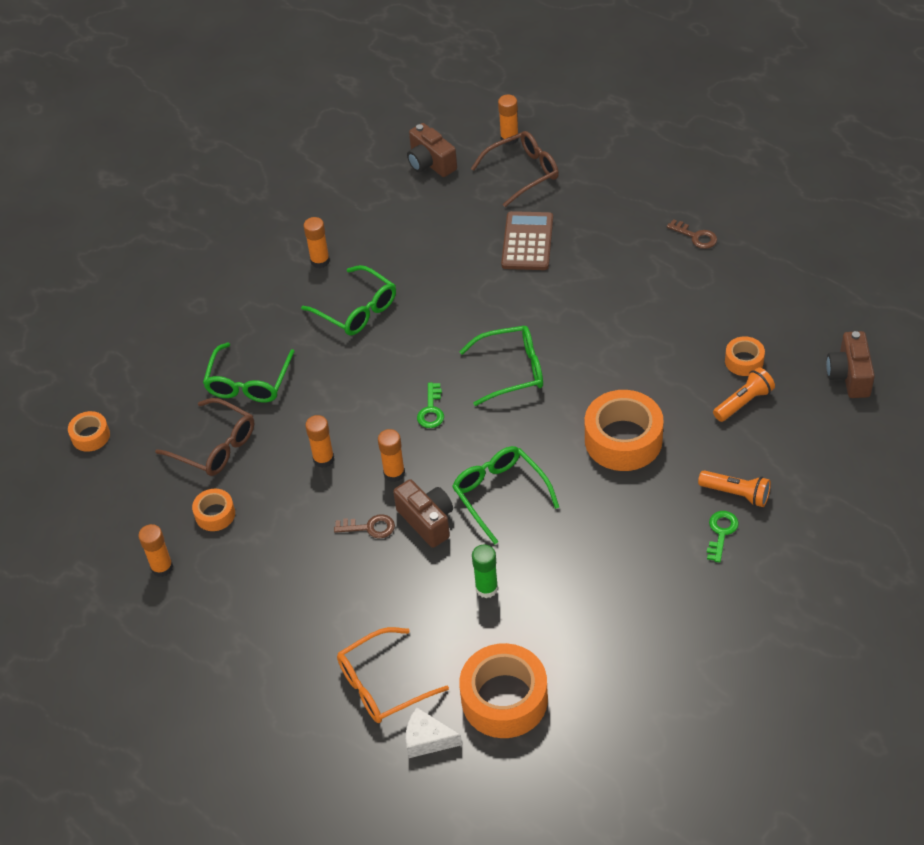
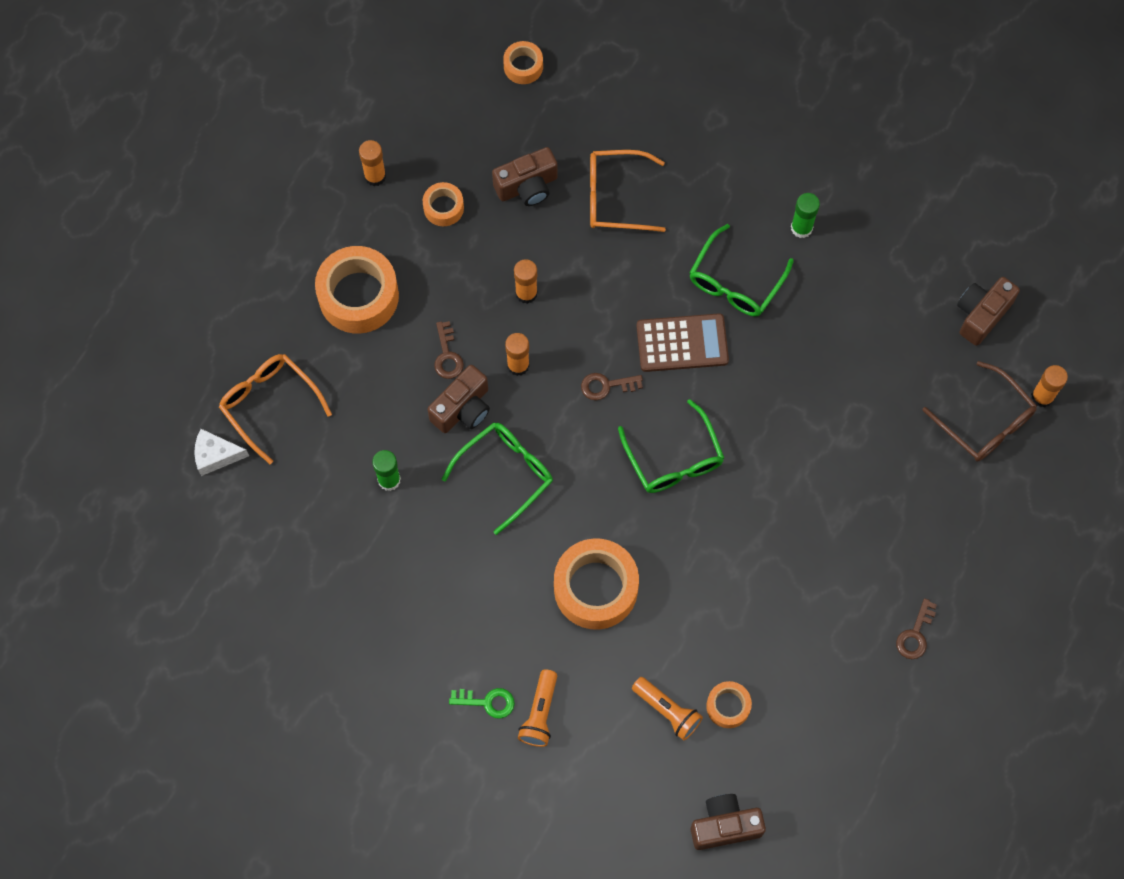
camera: 75 degrees right, 20 degrees up
brown glasses [155,398,254,476] -> brown camera [492,147,558,206]
green glasses [203,342,295,403] -> orange glasses [590,150,666,232]
orange glue stick [304,217,330,268] -> green glue stick [791,193,820,238]
white cheese [406,707,462,758] -> white cheese turned 90 degrees counterclockwise [194,429,249,476]
green key [417,382,444,428] -> brown key [581,373,643,400]
orange tape [459,643,548,738] -> orange tape moved to [315,246,399,334]
brown calculator [501,211,553,270] -> brown calculator moved to [636,313,729,372]

